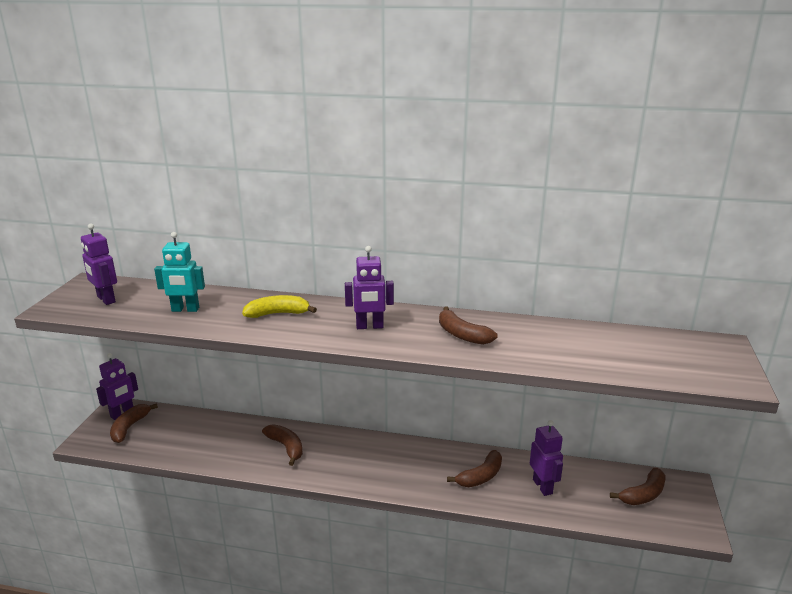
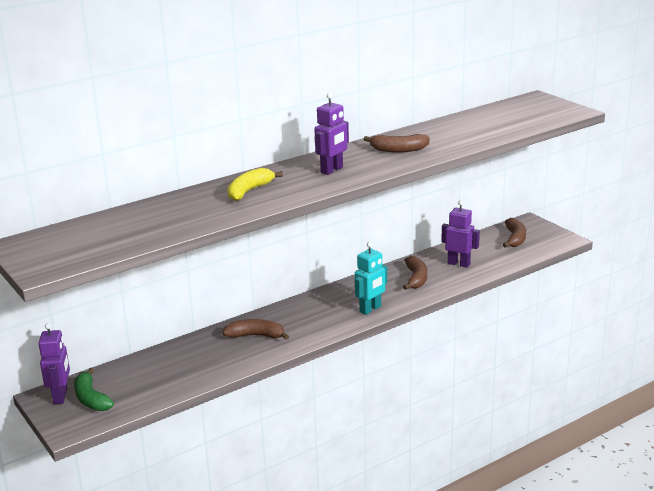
camera: 45 degrees left, 0 degrees up
purple robot [81,223,117,305] -> none
brown banana [110,403,158,443] -> green banana [74,368,114,411]
turquoise robot [154,232,205,312] -> turquoise robot moved to [355,242,387,315]

